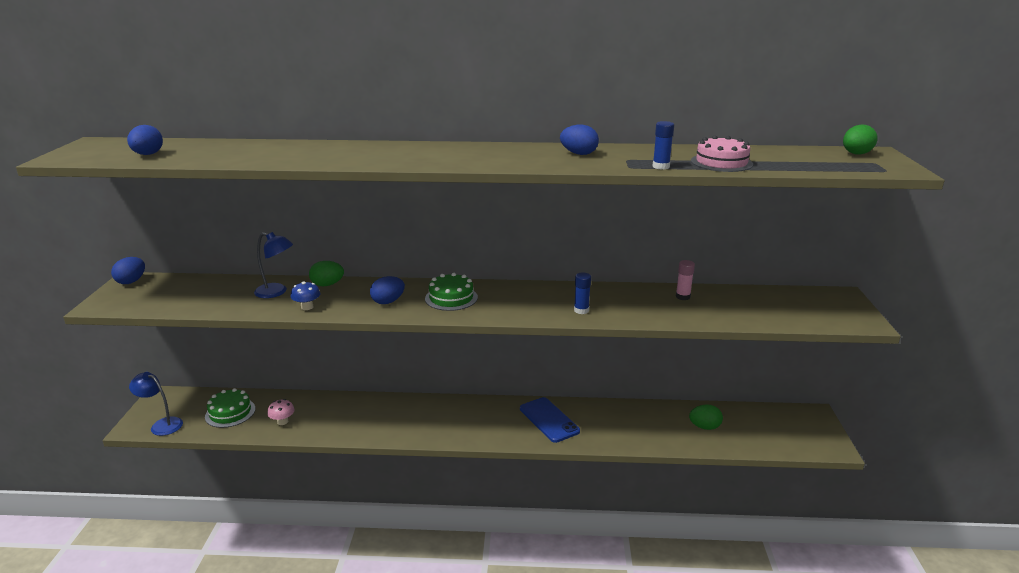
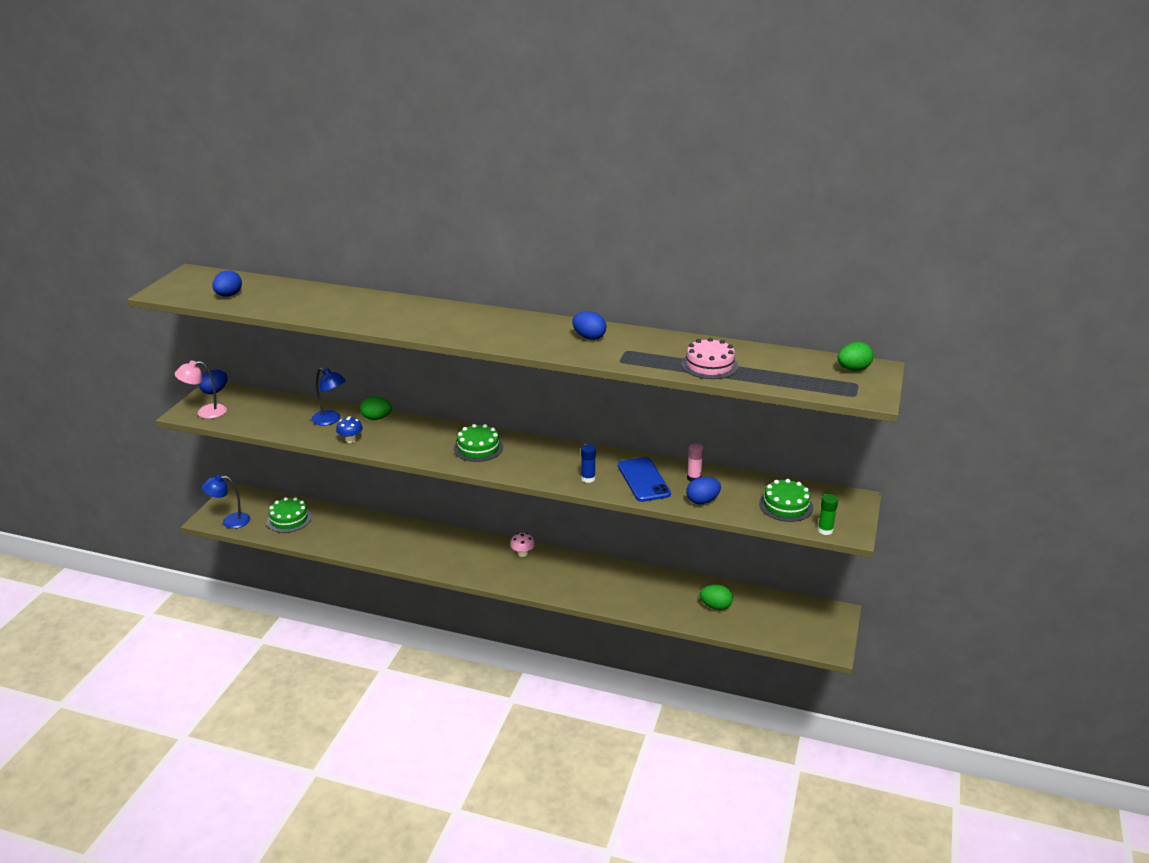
camera: 15 degrees right, 5 degrees up
blue lamp [129,372,183,436] -> blue lamp turned 45 degrees counterclockwise [202,475,250,529]
pink mushroom [267,399,295,425] -> pink mushroom moved to [510,533,535,557]
blue egg [370,276,405,304] -> blue egg moved to [686,477,721,504]
blue phone [520,397,580,443] -> blue phone moved to [618,457,671,502]
blue glue stick [652,121,674,170] -> none
none -> pink lamp [175,360,227,419]
none -> green cake [759,479,813,522]
none -> green glue stick [818,494,838,535]

